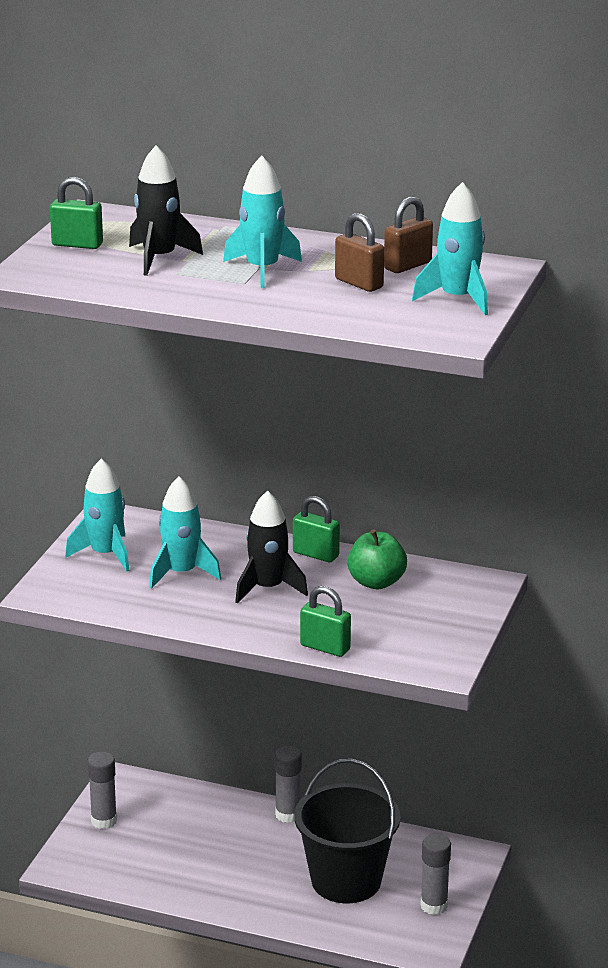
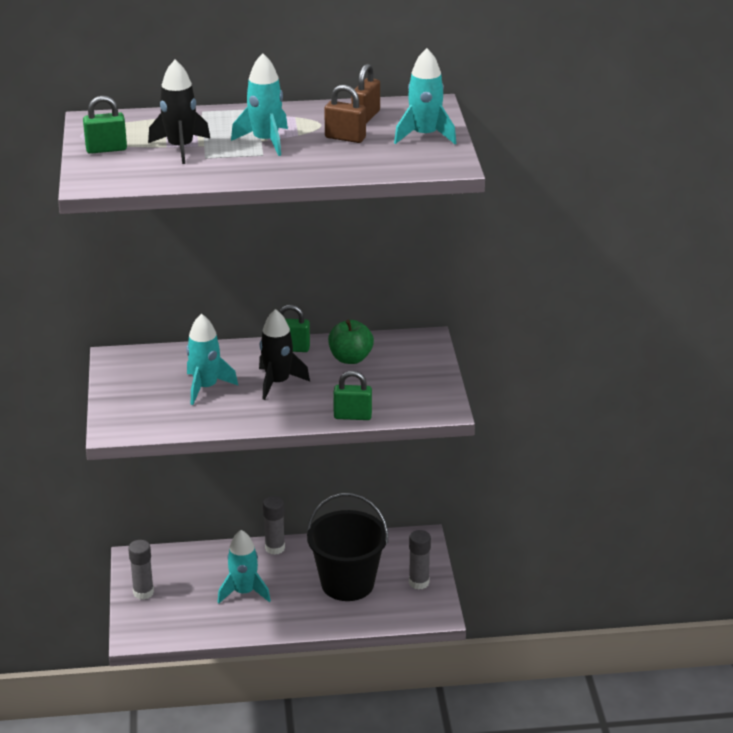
camera: 25 degrees left, 5 degrees up
turquoise rocket [65,459,130,572] -> turquoise rocket moved to [217,530,271,604]

